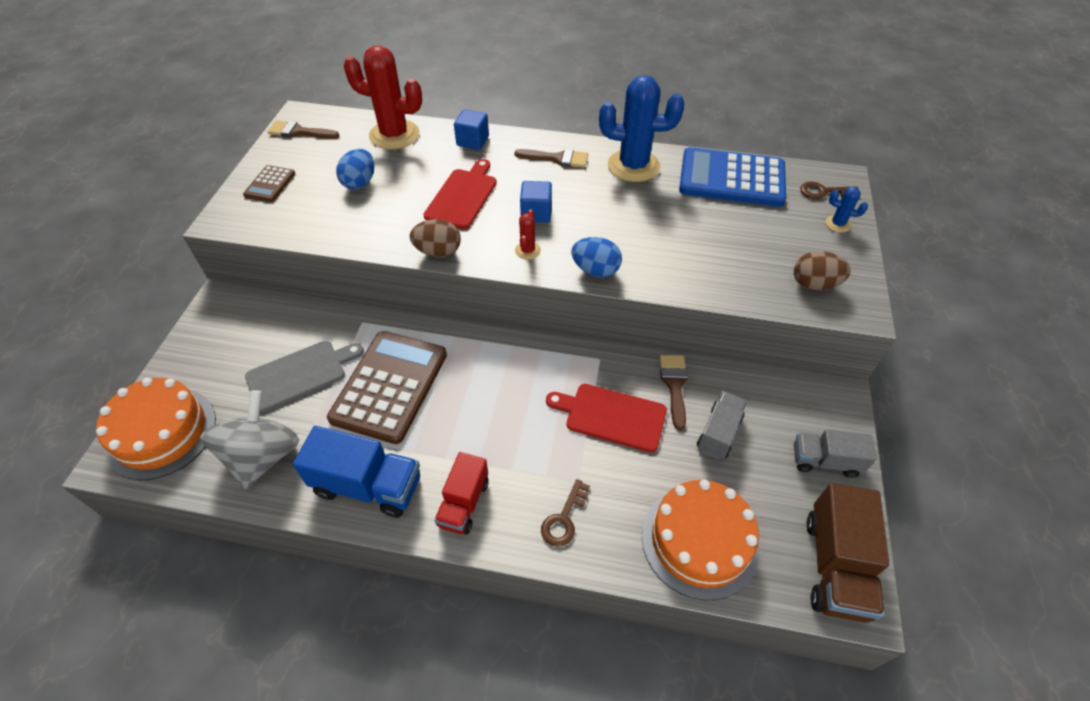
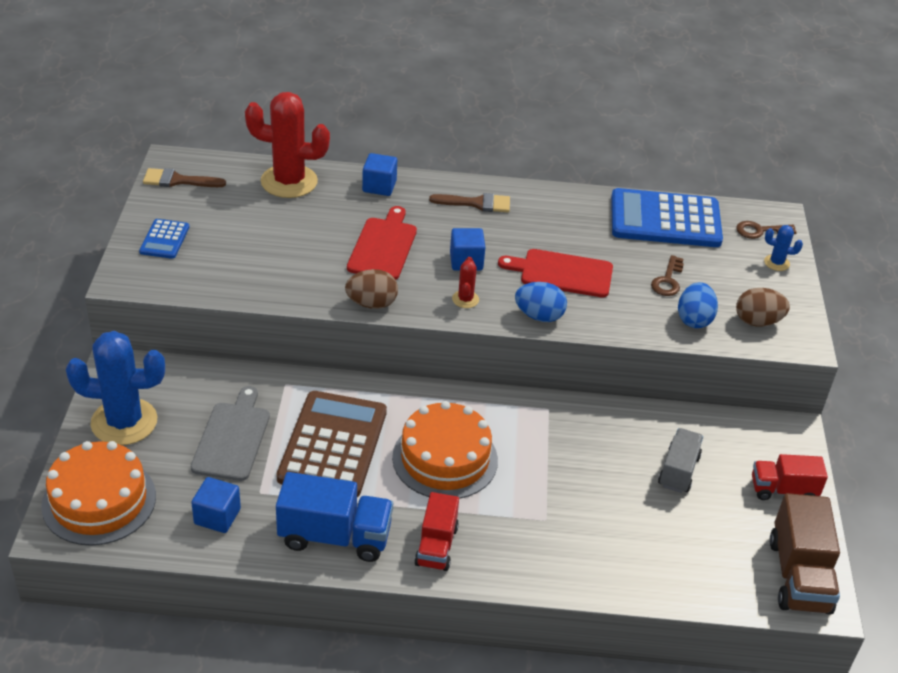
camera: 10 degrees left, 10 degrees down
grey spinning top [200,390,300,489] -> blue cube [191,477,241,533]
brown calculator [243,165,295,202] -> blue calculator [139,219,189,259]
grey cutting board [245,341,364,412] -> grey cutting board turned 45 degrees counterclockwise [191,386,270,481]
blue egg [336,149,374,190] -> blue egg moved to [678,282,718,328]
brown key [541,479,590,547] -> brown key moved to [651,255,684,296]
red cutting board [546,384,667,453] -> red cutting board moved to [498,249,613,298]
blue cactus [599,75,684,182] -> blue cactus moved to [66,331,165,445]
orange cake [642,479,759,600] -> orange cake moved to [392,401,498,499]
brown brush [659,355,688,430] -> none
grey truck [794,429,876,478] -> red truck [752,454,828,500]

